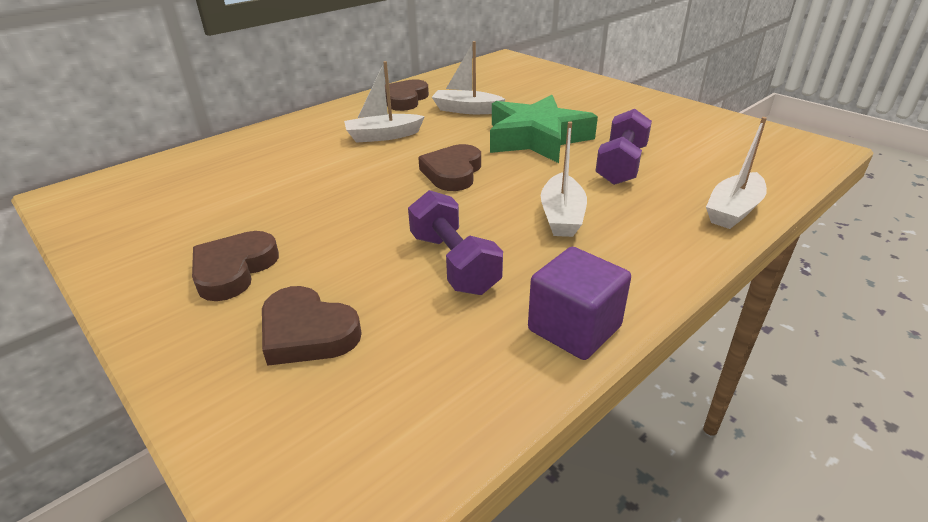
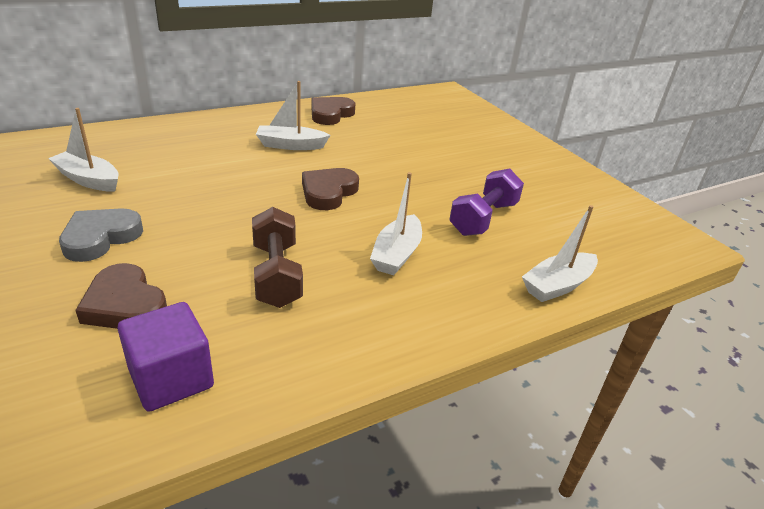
camera: 10 degrees right, 0 degrees up
brown heart [192,231,279,301] -> grey heart [59,208,143,262]
purple dumbbell [408,190,503,295] -> brown dumbbell [252,207,303,308]
white boat [432,41,506,114] -> white boat moved to [48,108,119,192]
green star [490,95,598,163] -> none
purple cube [528,247,631,360] -> purple cube moved to [117,302,214,412]

